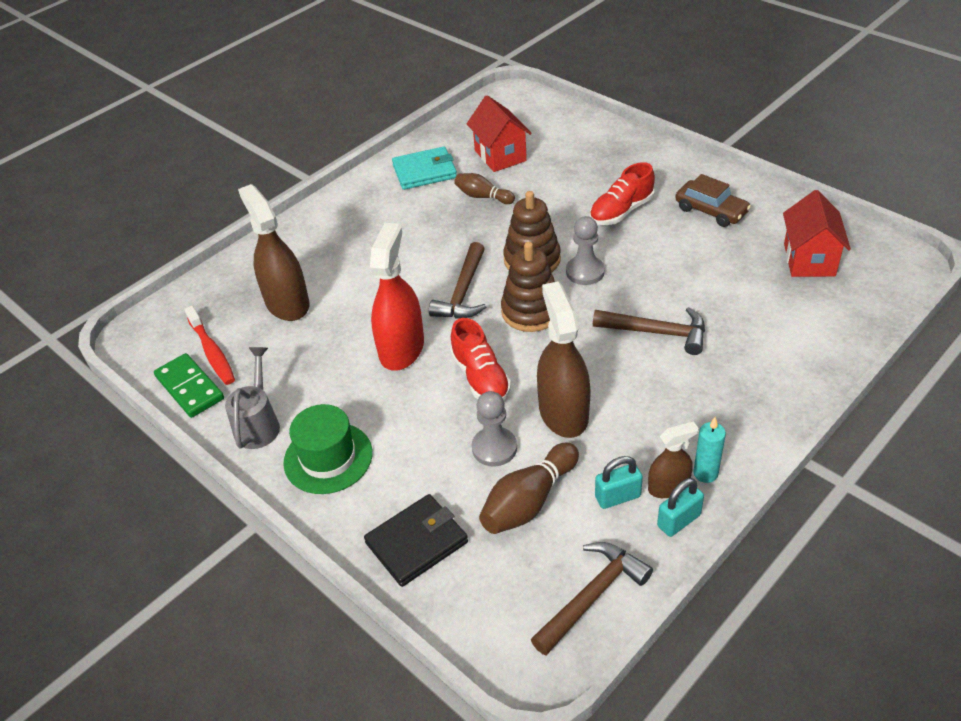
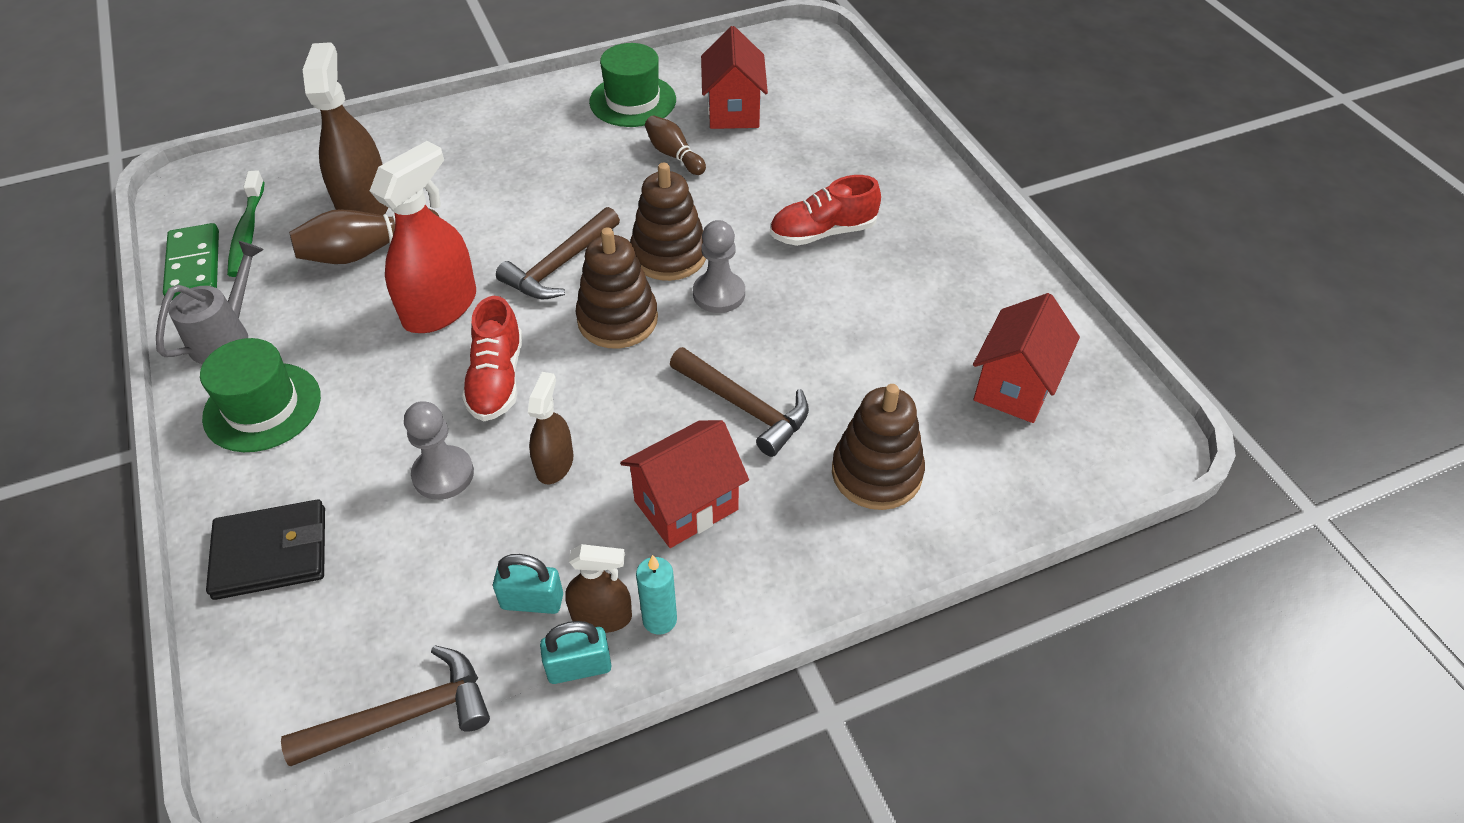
camera: 20 degrees right, 5 degrees up
red toothbrush [184,306,235,385] -> green toothbrush [227,170,265,277]
turquoise wallet [392,146,457,190] -> green hat [589,43,676,127]
brown bowling pin [479,443,579,534] -> brown bowling pin moved to [289,209,439,264]
brown spray bottle [537,282,591,438] -> brown spray bottle [528,372,574,484], size x0.56
brown car [675,174,751,227] -> none
none -> red house [620,420,749,548]
none -> brown stacking toy [832,384,925,510]

